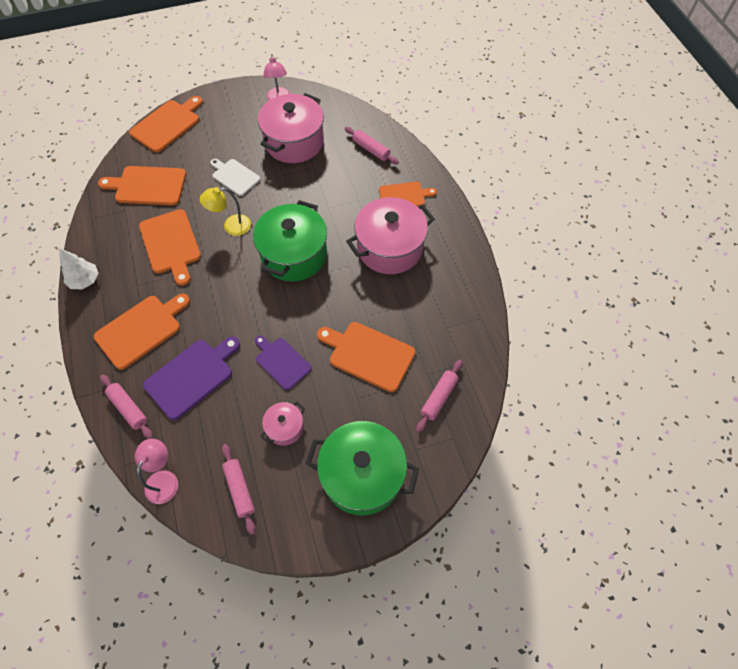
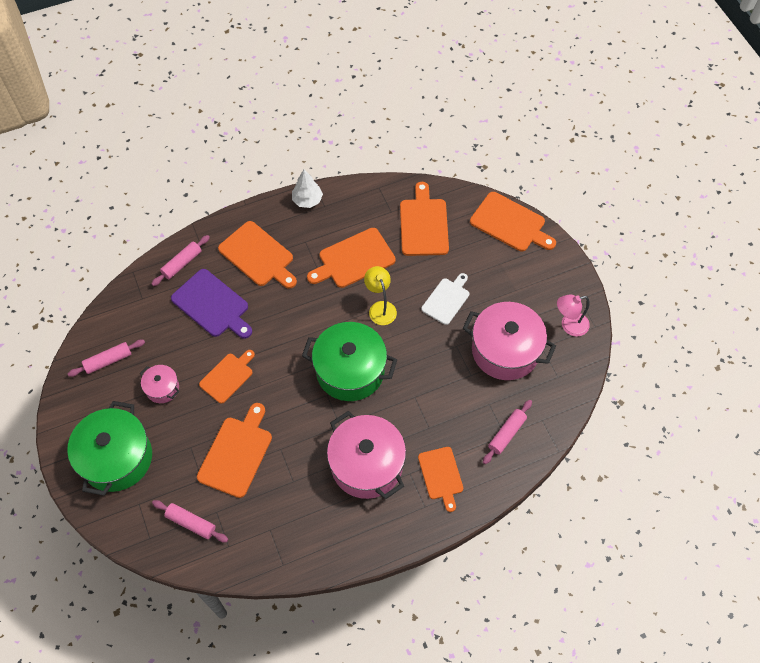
camera: 85 degrees right, 0 degrees up
pink lamp [135,439,178,504] -> none
purple cutting board [255,335,312,390] -> orange cutting board [199,350,255,404]

